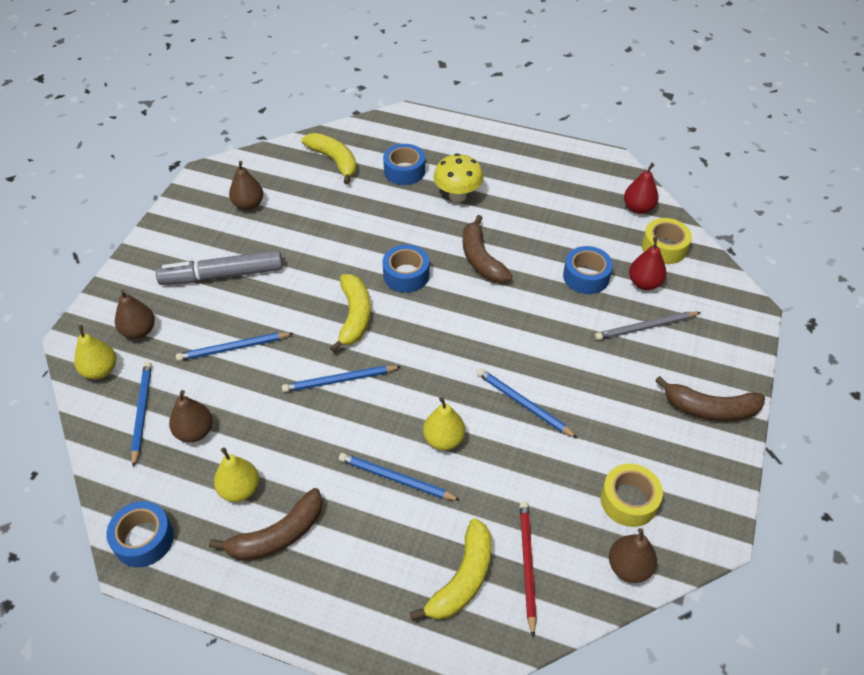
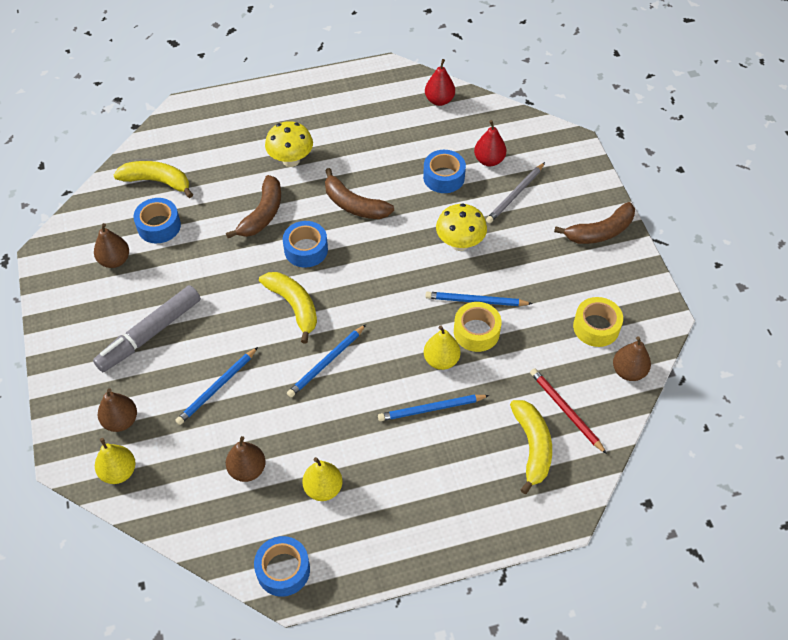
camera: 35 degrees left, 5 degrees up
blue pencil [131,362,152,468] -> none
brown banana [209,488,323,561] -> brown banana moved to [226,175,281,238]
blue tape [383,144,425,185] -> blue tape moved to [133,198,181,243]
yellow tape [642,218,692,264] -> yellow tape moved to [454,302,502,352]
none -> yellow mushroom [436,203,487,251]

